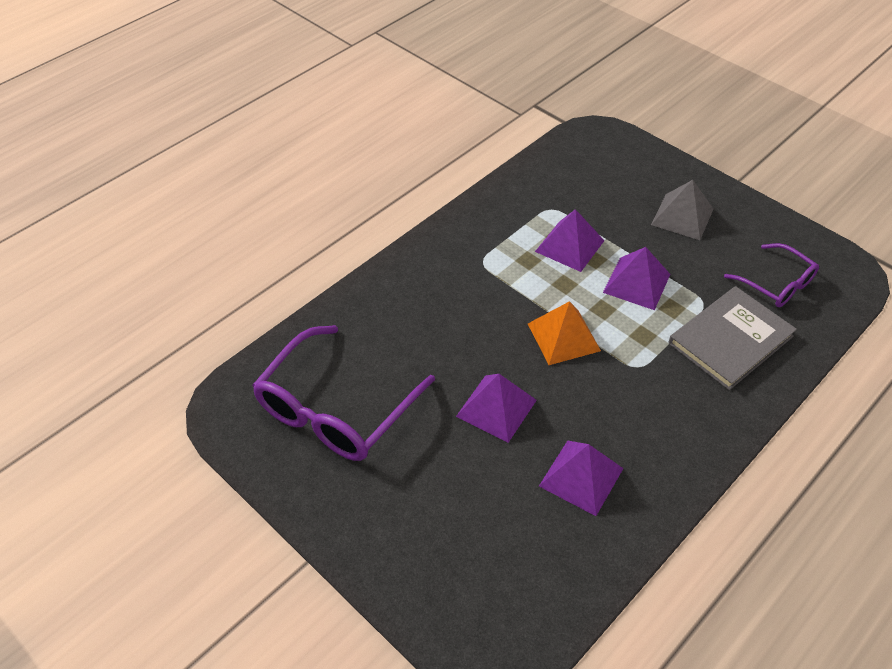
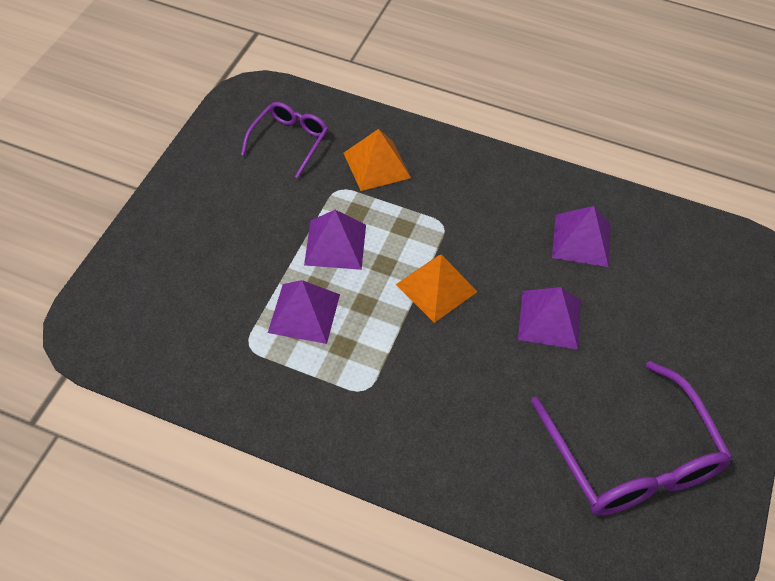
camera: 115 degrees left, 5 degrees up
purple glasses [252,325,435,461] -> purple glasses turned 60 degrees clockwise [531,361,732,516]
grey pyramid [651,180,713,240] -> none
grey book [668,286,797,390] -> orange pyramid [344,129,411,191]

